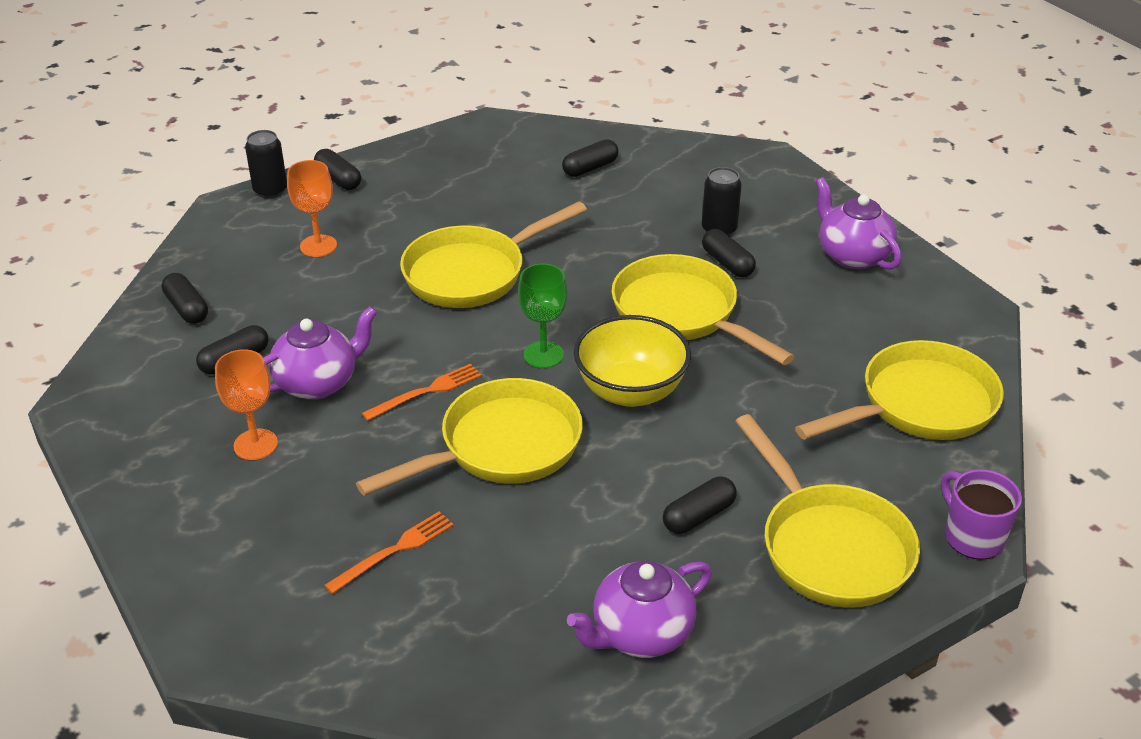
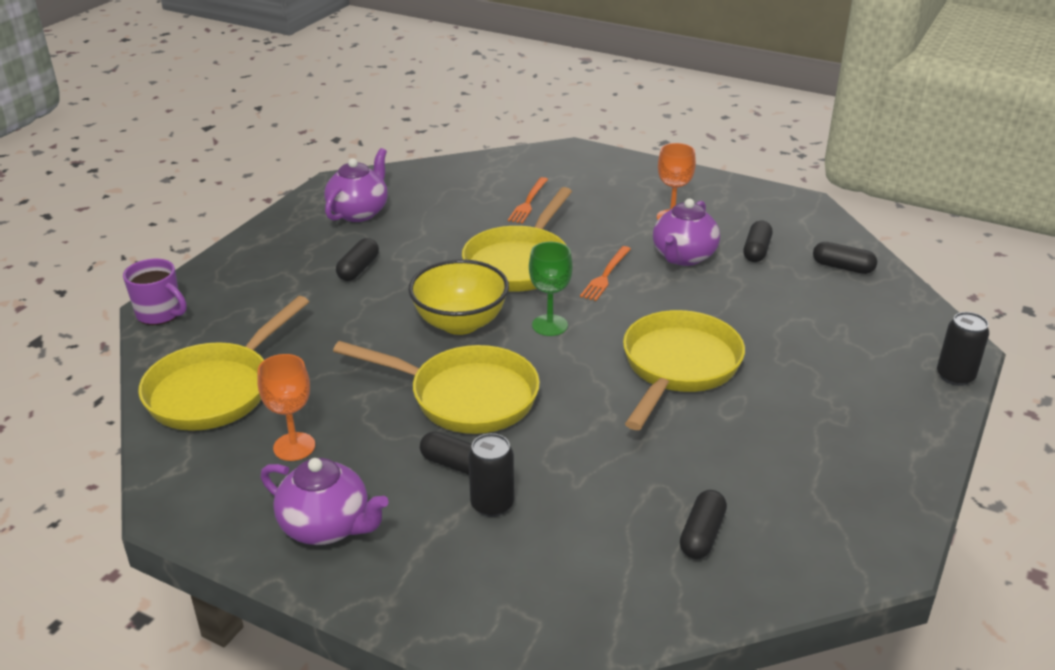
camera: 150 degrees right, 5 degrees down
orange goblet [287,160,337,257] -> orange goblet moved to [258,354,315,461]
black capsule [314,149,361,190] -> none
yellow pan [735,414,920,608] -> none

